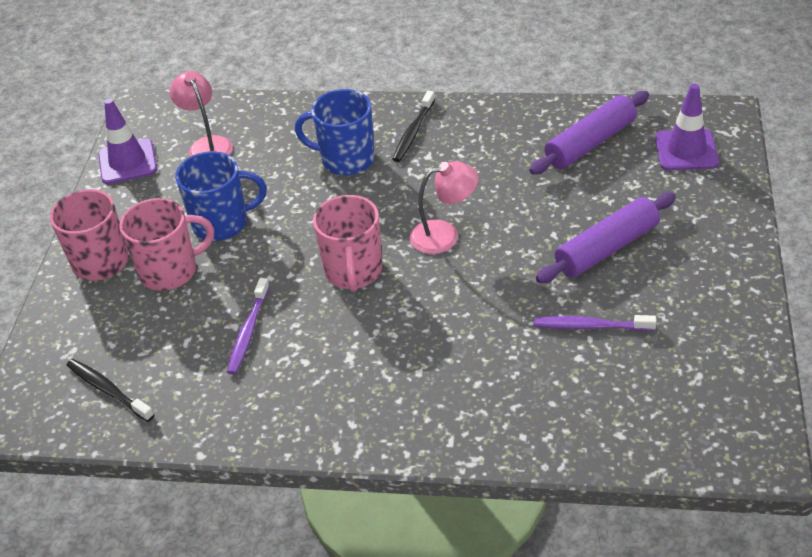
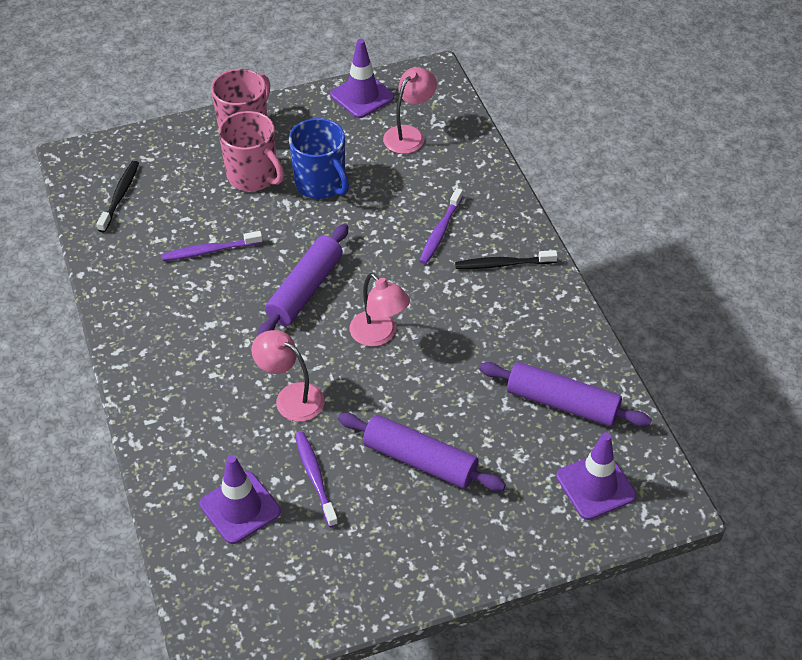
camera: 60 degrees right, 5 degrees up
blue mug [295,89,375,175] -> purple toothbrush [419,188,463,264]
pink mug [313,195,382,292] -> purple rolling pin [258,224,348,335]
none -> purple traffic cone [200,455,281,544]
none -> pink lamp [251,330,325,422]

